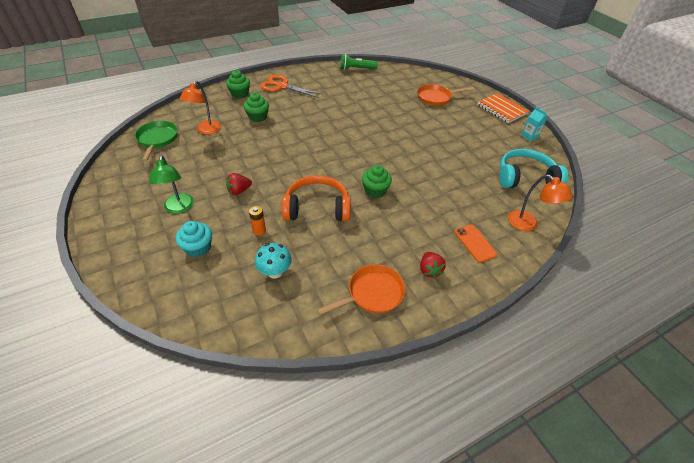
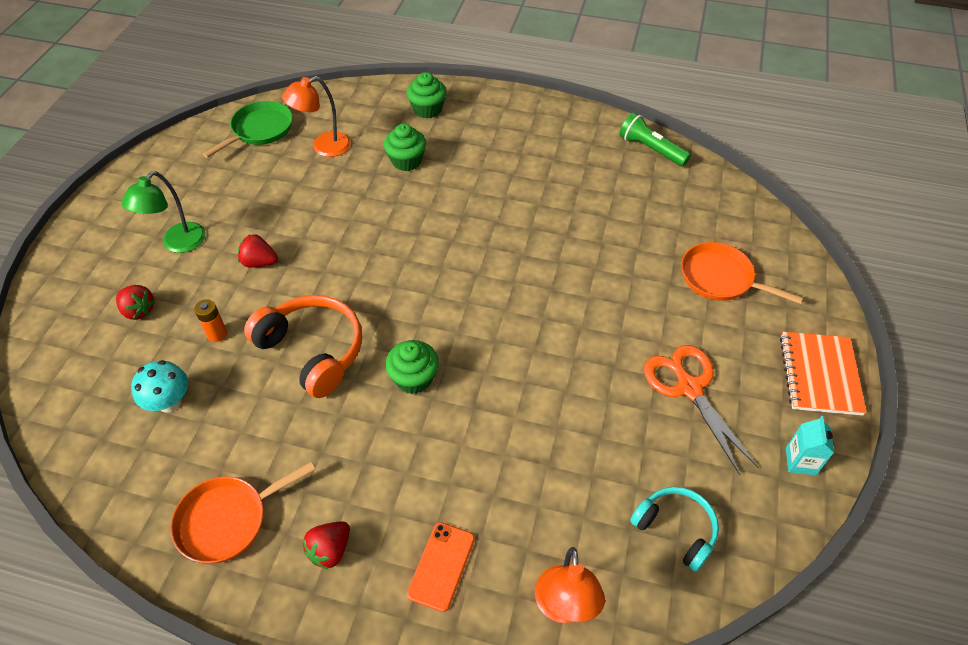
camera: 45 degrees right, 5 degrees up
turquoise cupcake [176,221,212,257] -> red strawberry [116,285,155,320]
orange scissors [260,75,322,98] -> orange scissors moved to [644,345,758,475]
orange pan [317,264,405,315] -> orange pan turned 135 degrees clockwise [170,462,316,564]
turquoise headphones [500,149,568,188] -> turquoise headphones [630,487,719,572], size x0.63

